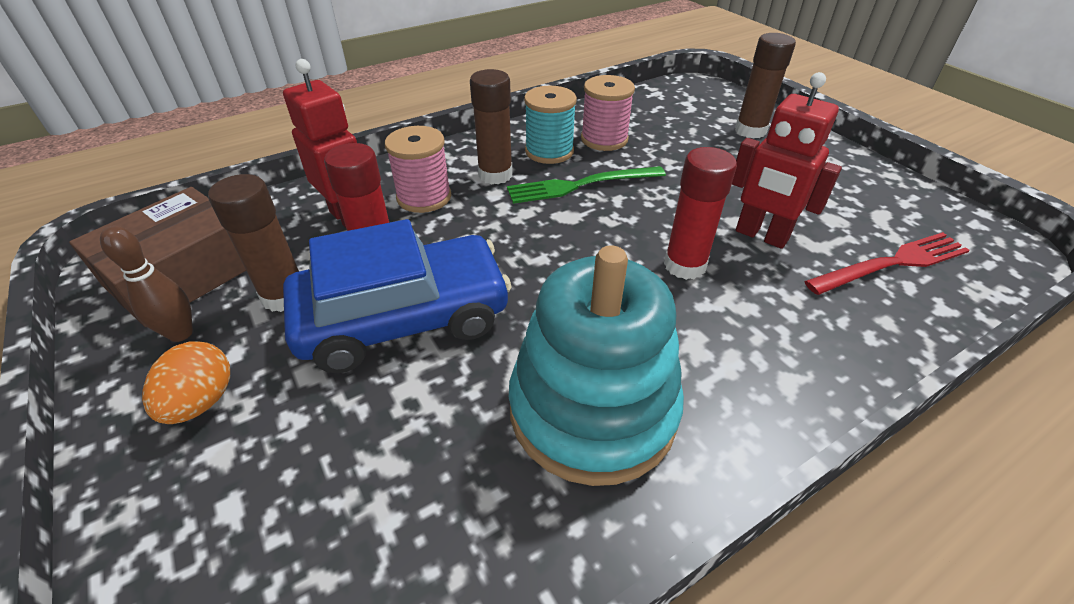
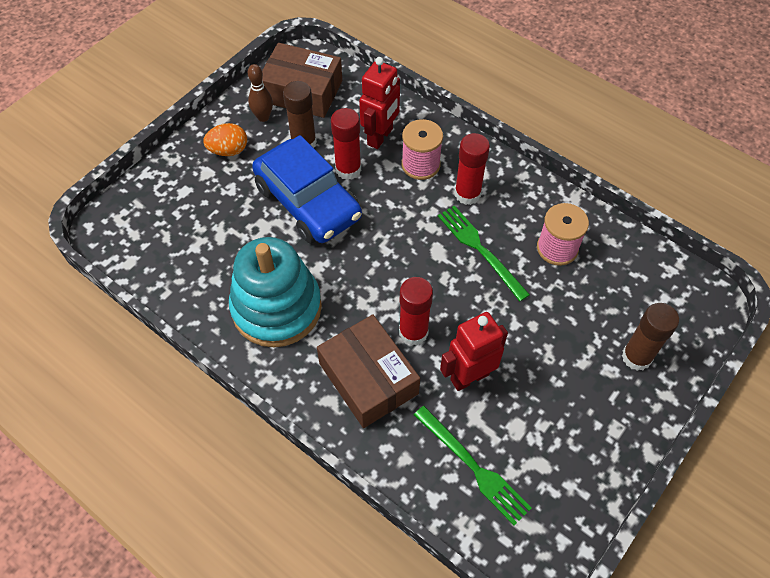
camera: 70 degrees right, 15 degrees up
brown glue stick [470,69,513,184] -> red glue stick [455,133,490,205]
turquoise spool [524,86,577,164] -> none
red robot [732,72,842,249] -> red robot turned 45 degrees clockwise [440,312,508,391]
red fork [804,232,970,295] -> green fork [414,406,532,526]
none -> brown box [317,314,420,428]

